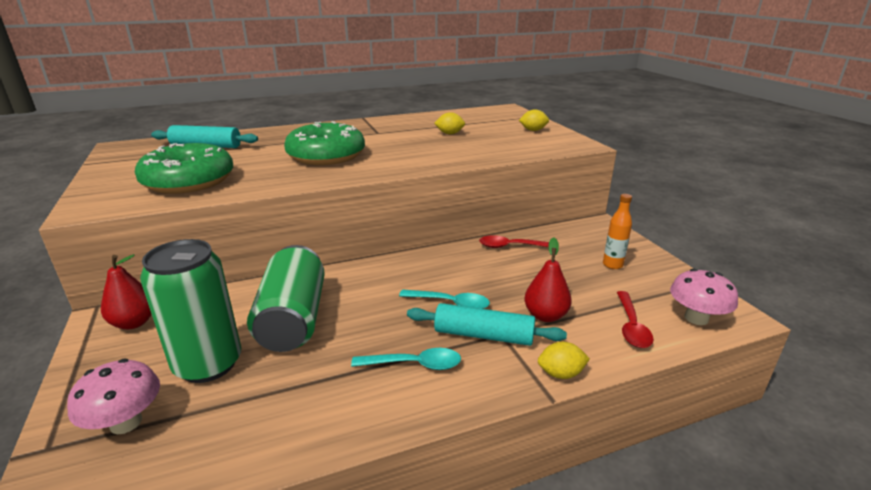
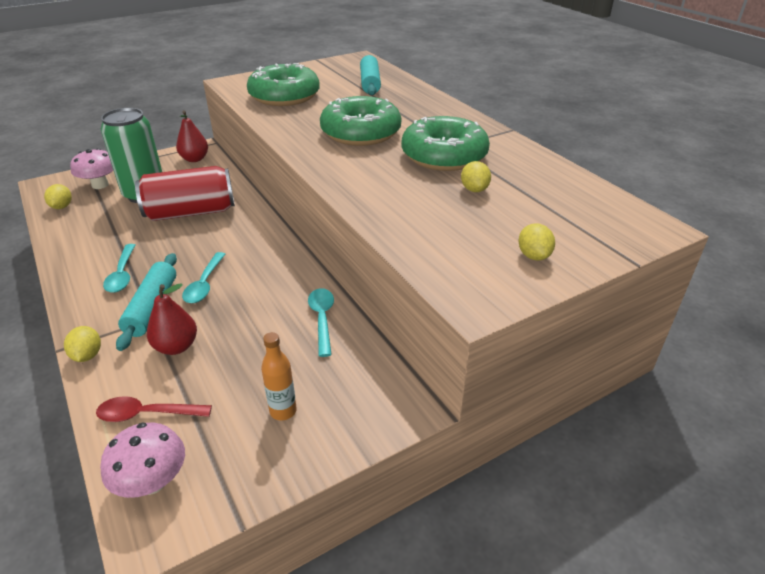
camera: 80 degrees right, 10 degrees up
green can [247,245,325,352] -> red can [135,166,235,221]
red spoon [479,235,549,248] -> turquoise spoon [308,288,334,357]
none -> yellow lemon [44,184,72,209]
none -> green donut [401,116,490,171]

